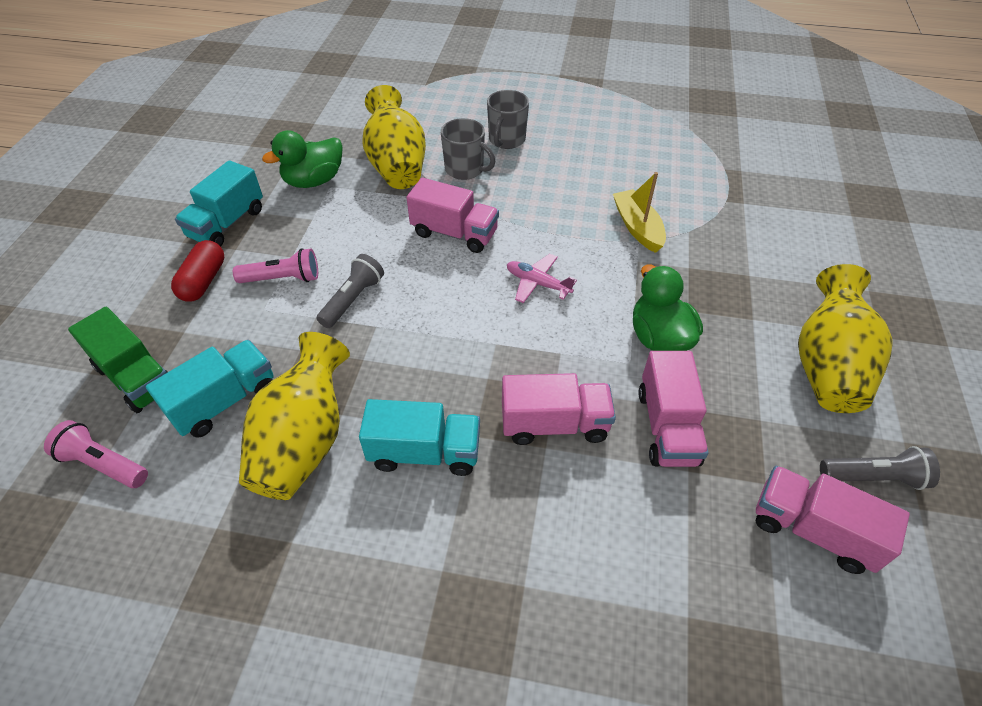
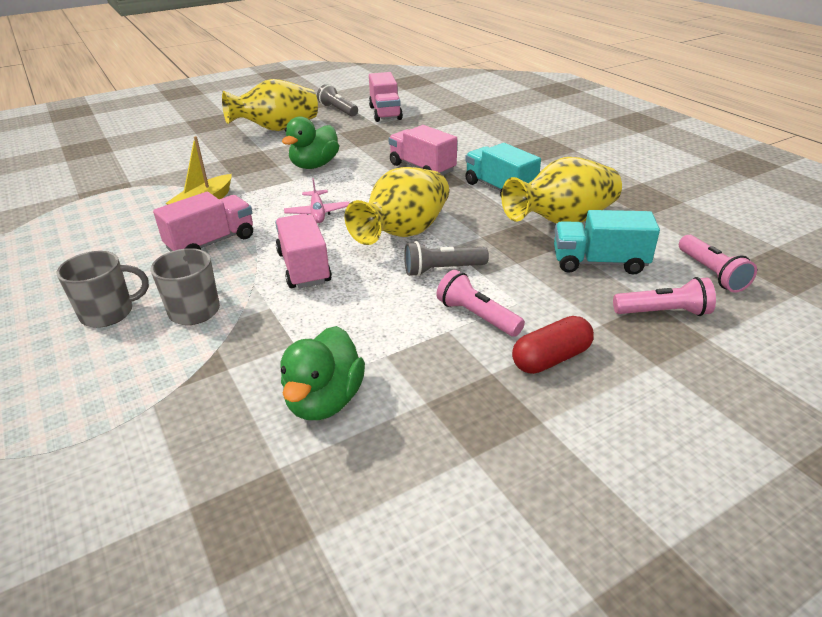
camera: 130 degrees left, 15 degrees down
green truck [68,307,168,413] -> pink flashlight [613,277,716,316]
turquoise truck [175,160,263,246] -> none
green duck [262,130,343,188] -> green duck turned 90 degrees clockwise [281,326,365,420]
yellow vase [362,85,426,189] -> yellow vase moved to [345,167,449,245]
pink truck [638,351,709,467] -> pink truck moved to [153,192,253,252]

